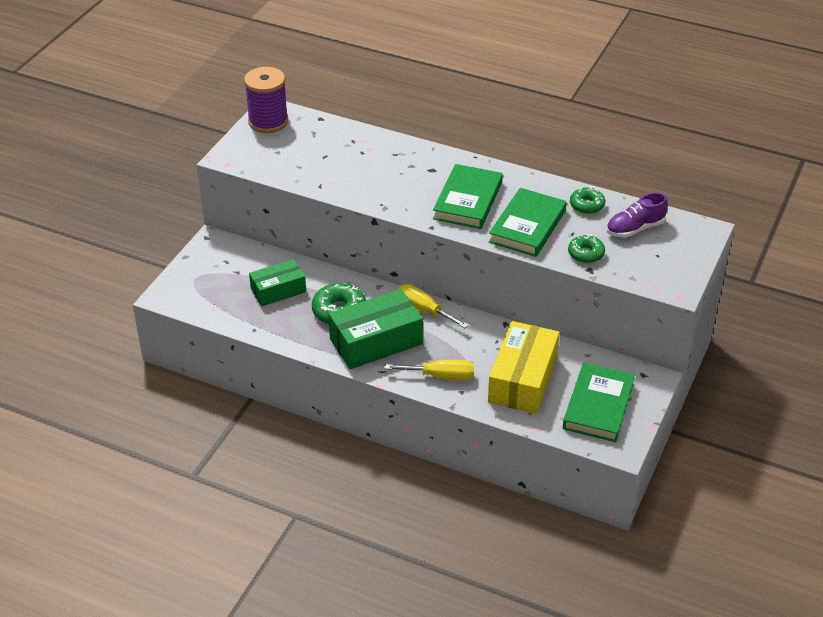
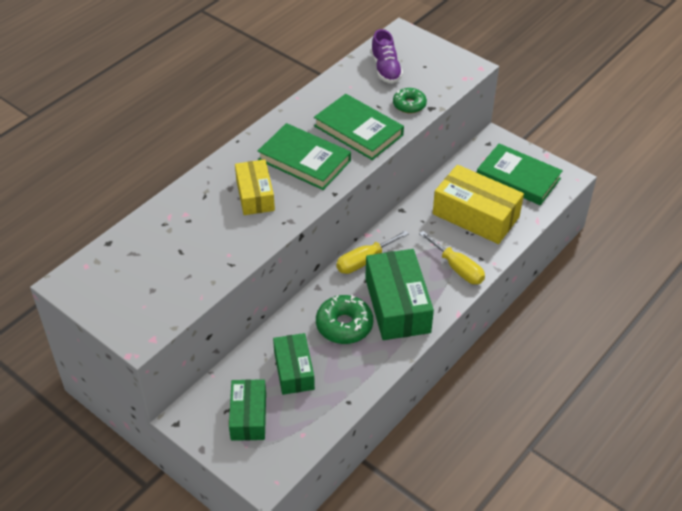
camera: 75 degrees left, 5 degrees up
purple spool [244,67,288,133] -> none
yellow screwdriver [384,360,474,380] -> yellow screwdriver turned 120 degrees clockwise [419,231,485,284]
green donut [570,187,605,214] -> none
none -> green box [229,379,266,441]
none -> yellow box [235,160,275,215]

